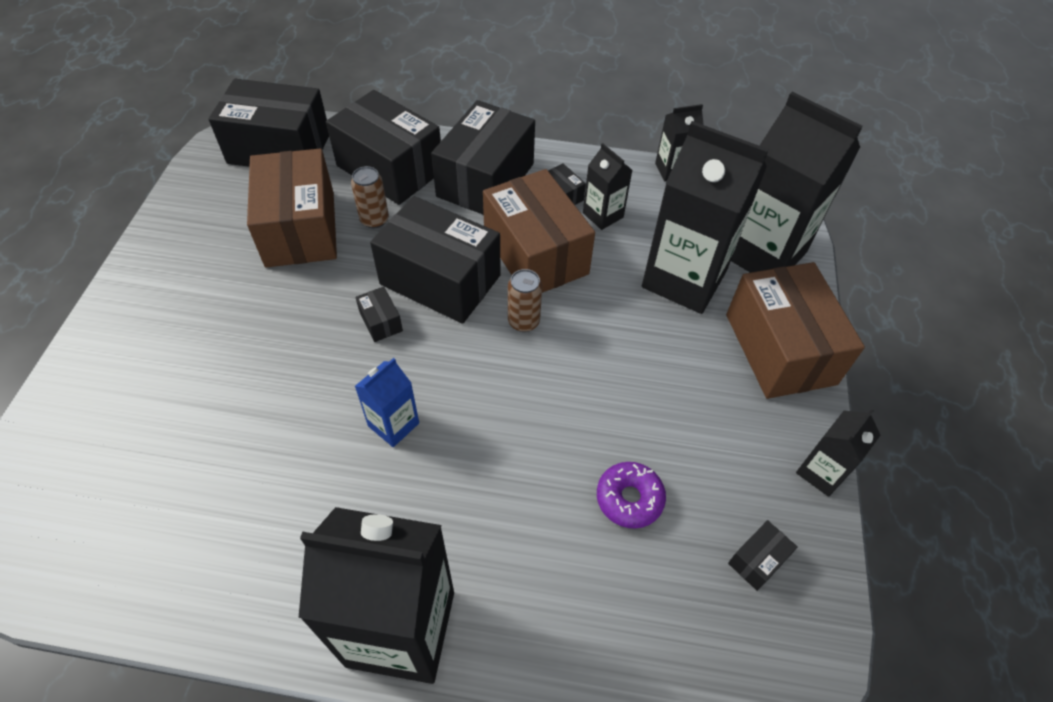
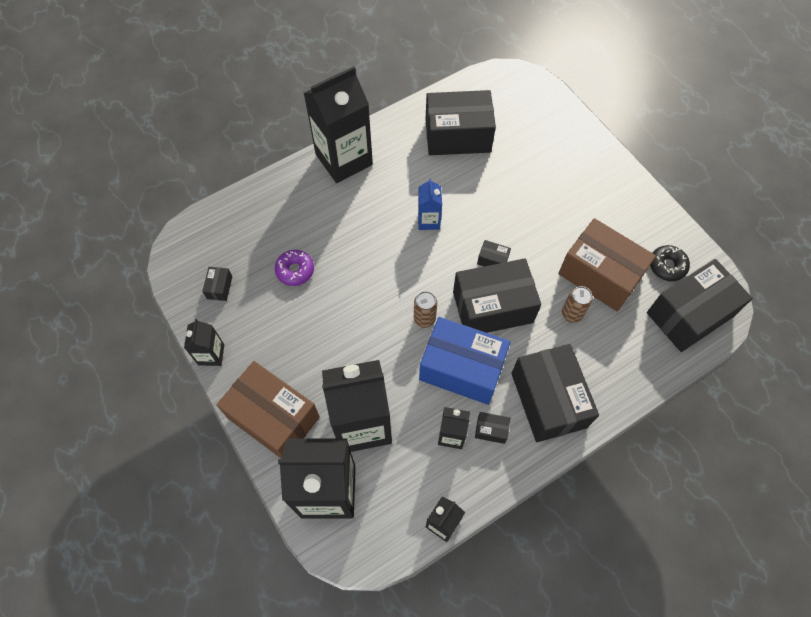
camera: 140 degrees right, 10 degrees up
black box [326,90,441,205] -> black box moved to [426,90,496,155]
brown box [483,169,595,293] -> blue box [419,317,511,405]
none -> black donut [650,245,690,281]

